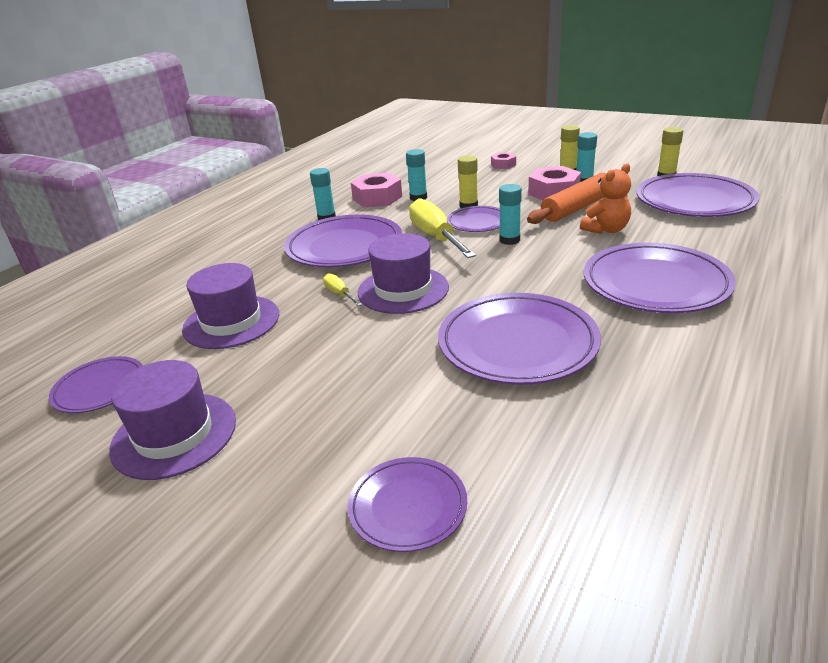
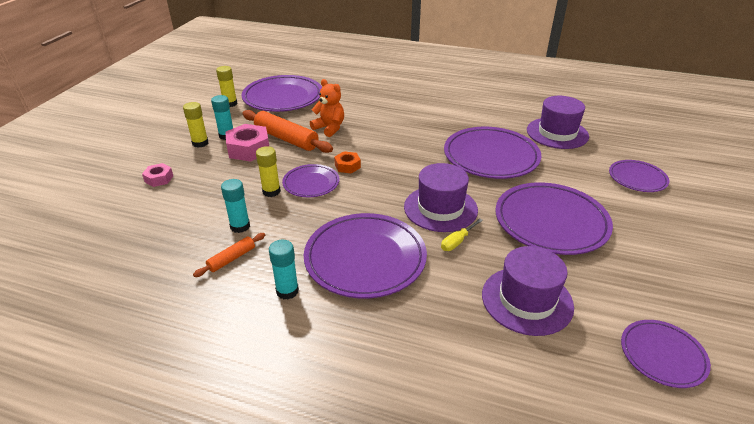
camera: 105 degrees left, 5 degrees up
purple hat [109,360,236,480] -> purple hat moved to [527,96,589,149]
pink nut [351,173,402,207] -> orange rolling pin [193,233,265,277]
yellow screwdriver [409,198,476,258] -> none
turquoise glue stick [499,184,522,245] -> orange nut [334,151,361,173]
purple plate [584,243,736,313] -> purple plate moved to [495,182,613,255]

